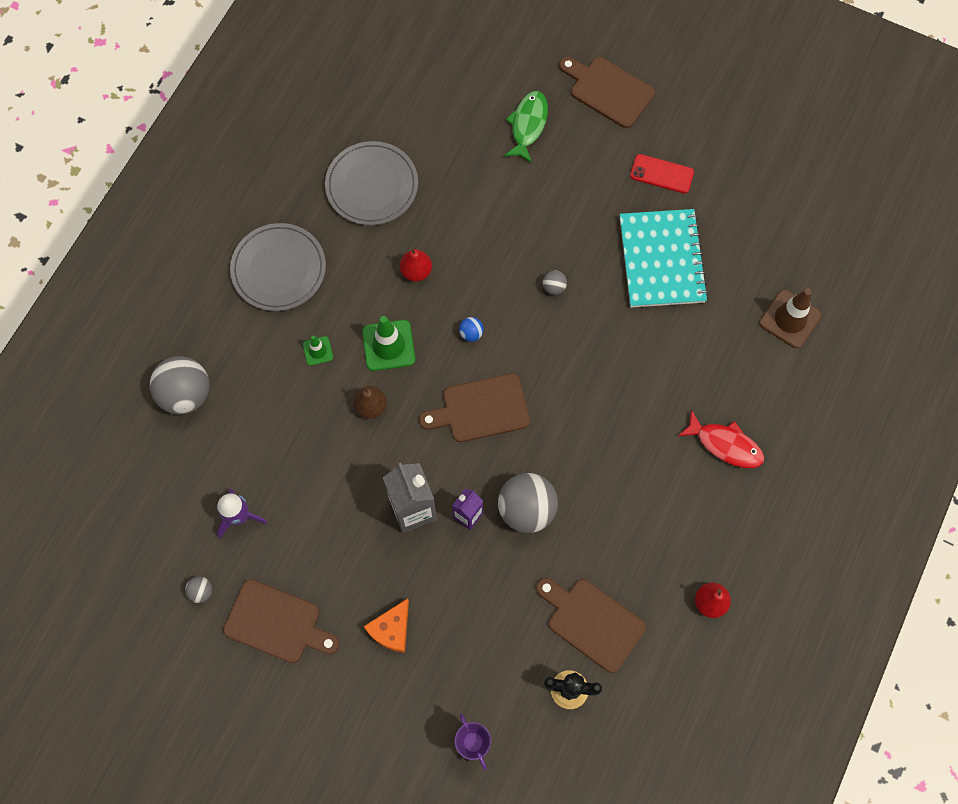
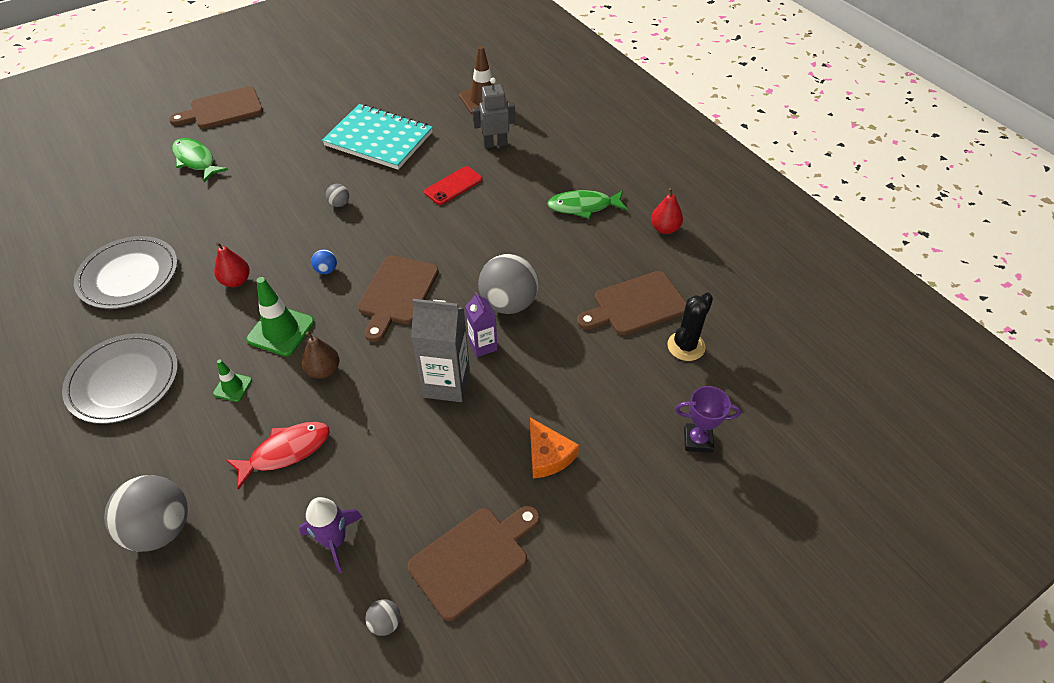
camera: 60 degrees left, 20 degrees down
red phone [630,154,694,194] -> red phone moved to [424,166,482,205]
red fish [678,410,764,468] -> red fish moved to [226,422,330,490]
none -> grey robot [472,78,515,148]
none -> green fish [547,190,628,219]

